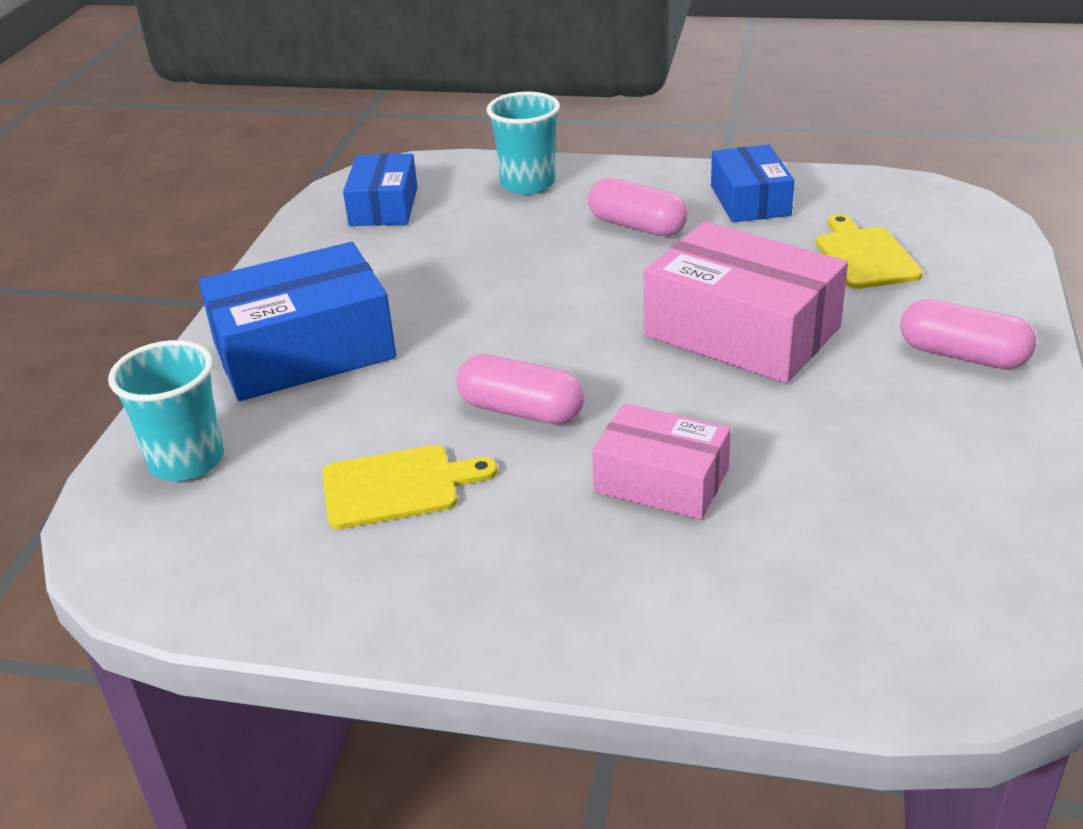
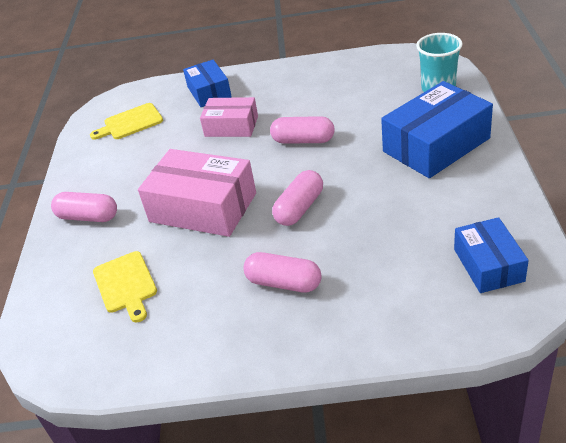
camera: 170 degrees right, 5 degrees up
yellow cutting board [322,445,497,529] -> yellow cutting board moved to [90,103,163,140]
turquoise cup [487,92,560,195] -> none
blue box [711,145,795,223] -> blue box moved to [183,60,232,107]
none -> pink capsule [272,170,323,226]

